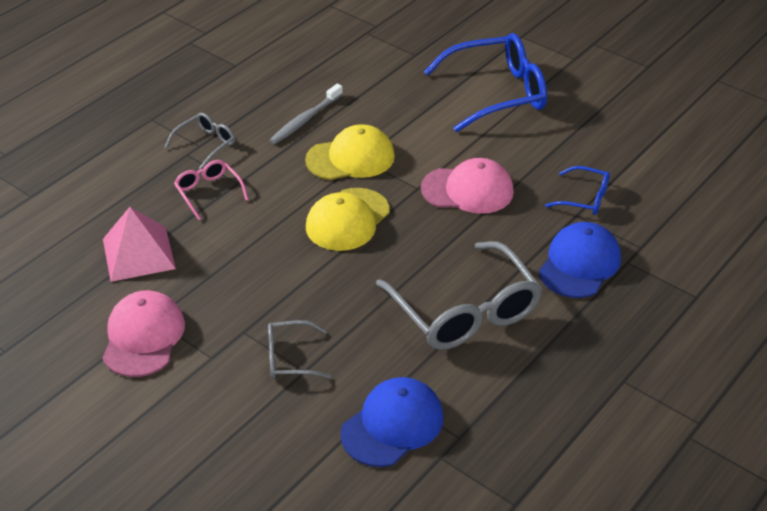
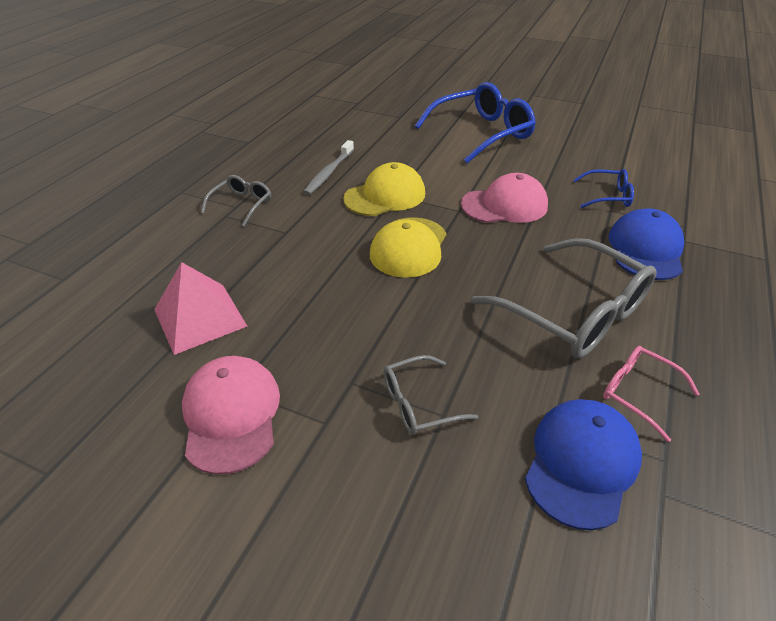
camera: 15 degrees left, 0 degrees up
pink glasses [174,160,249,220] -> pink glasses moved to [603,346,699,442]

